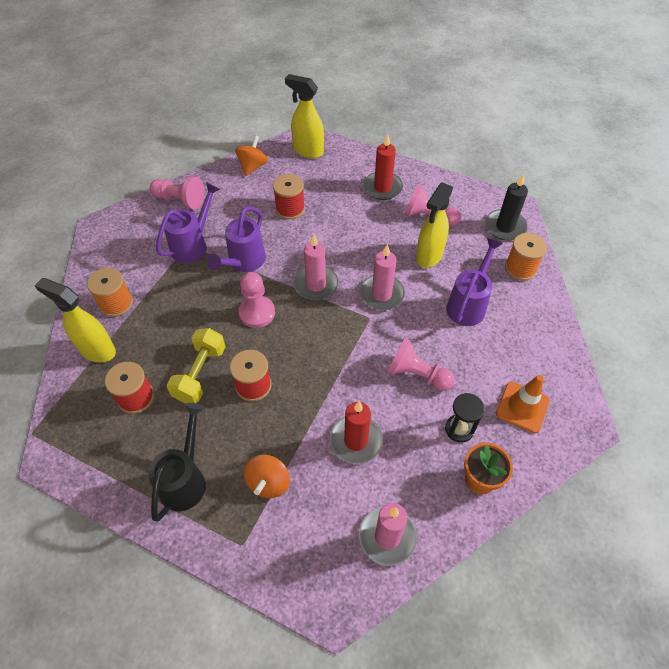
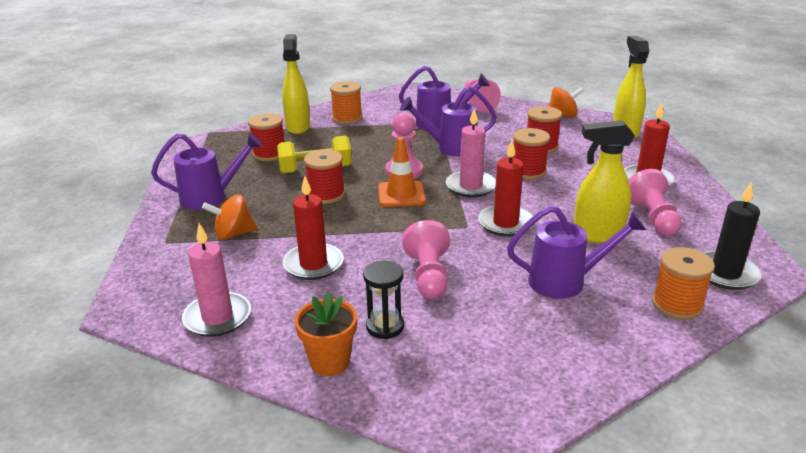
camera: 60 degrees right, 25 degrees down
black watering can [148,403,206,522] -> purple watering can [151,133,262,210]
pink candle [359,245,405,310] -> red candle [478,140,533,237]
orange traffic cone [496,375,550,433] -> orange traffic cone moved to [378,137,426,207]
none -> red spool [512,128,550,179]

